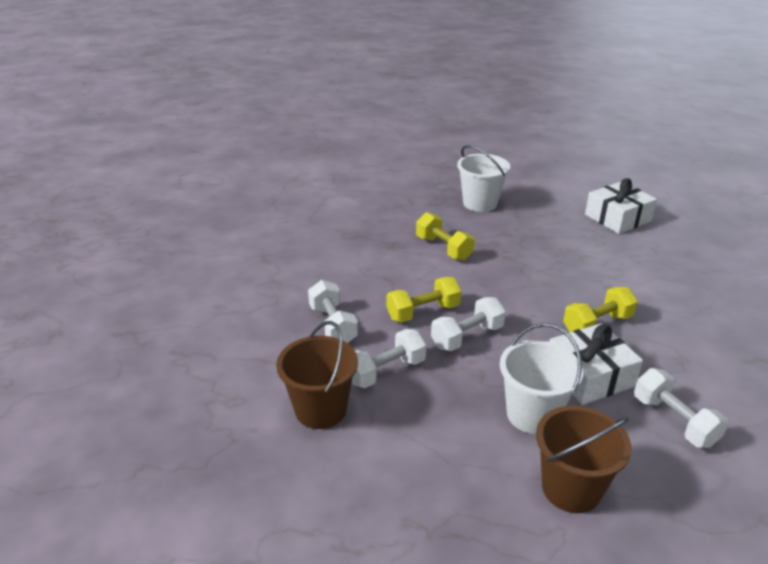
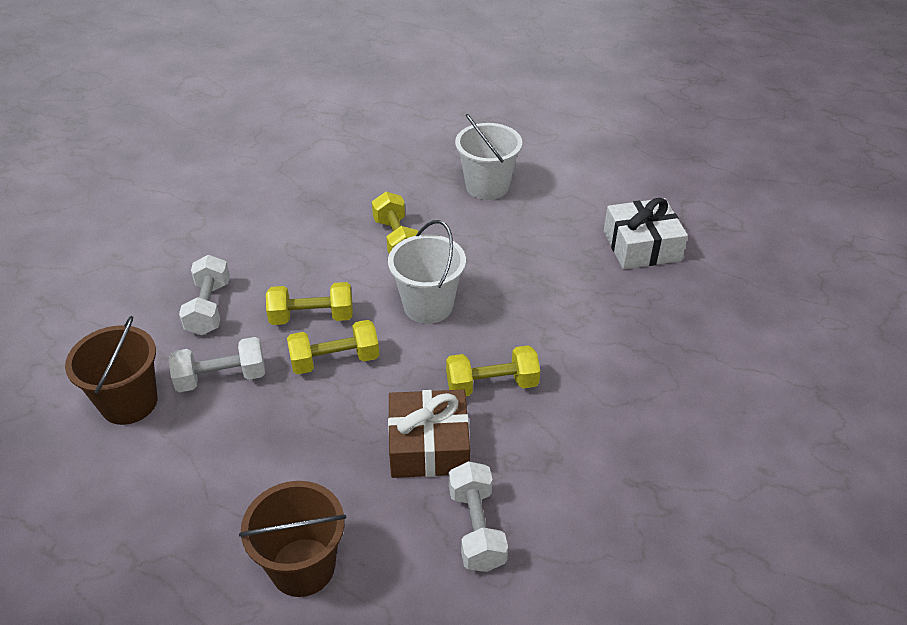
camera: 20 degrees right, 10 degrees up
white dumbbell [431,297,506,351] -> yellow dumbbell [287,320,379,374]
white bucket [500,323,583,434] -> white bucket moved to [388,220,466,324]
white gift [549,323,643,405] -> brown gift [388,390,470,478]

